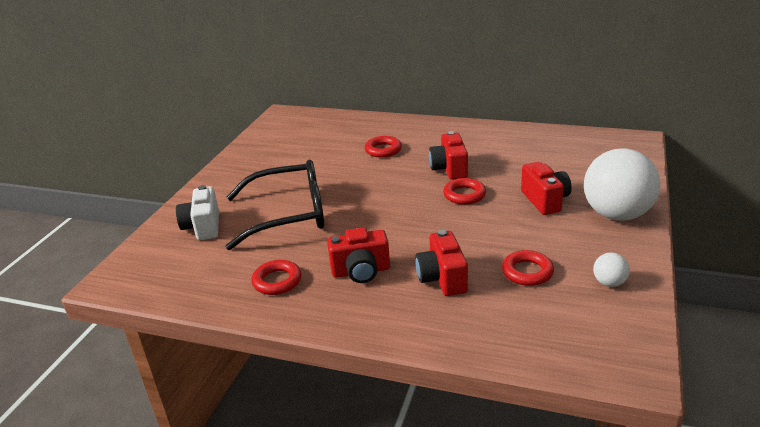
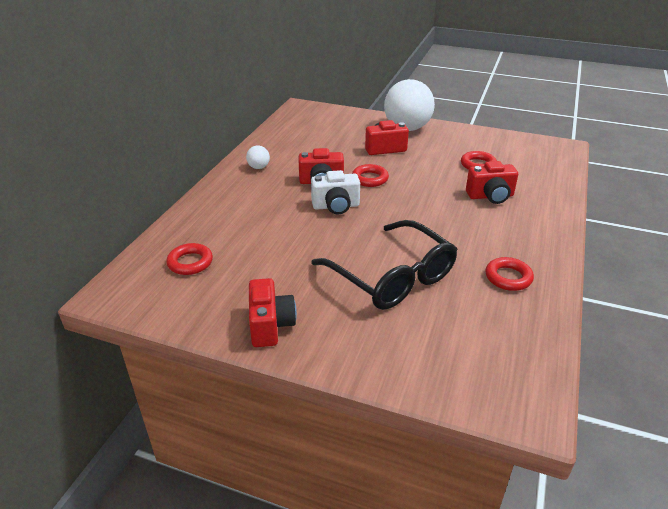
camera: 90 degrees left, 5 degrees up
white camera [176,185,219,240] -> white camera moved to [311,170,360,214]
black glasses [225,160,324,250] -> black glasses turned 150 degrees clockwise [311,220,457,310]
red camera [327,227,390,283] -> red camera moved to [249,278,297,347]
red ring [365,136,402,158] -> red ring moved to [166,243,213,275]
white ball [593,252,630,287] -> white ball moved to [246,145,270,169]

